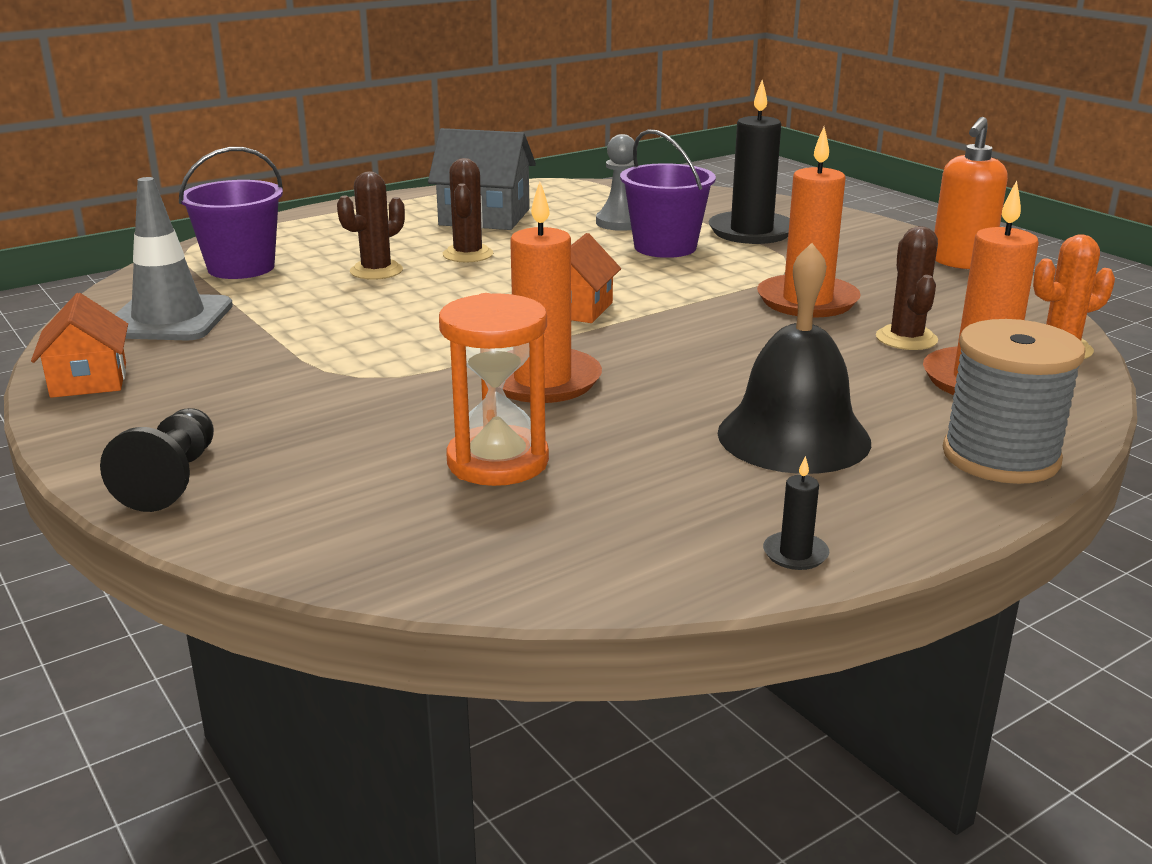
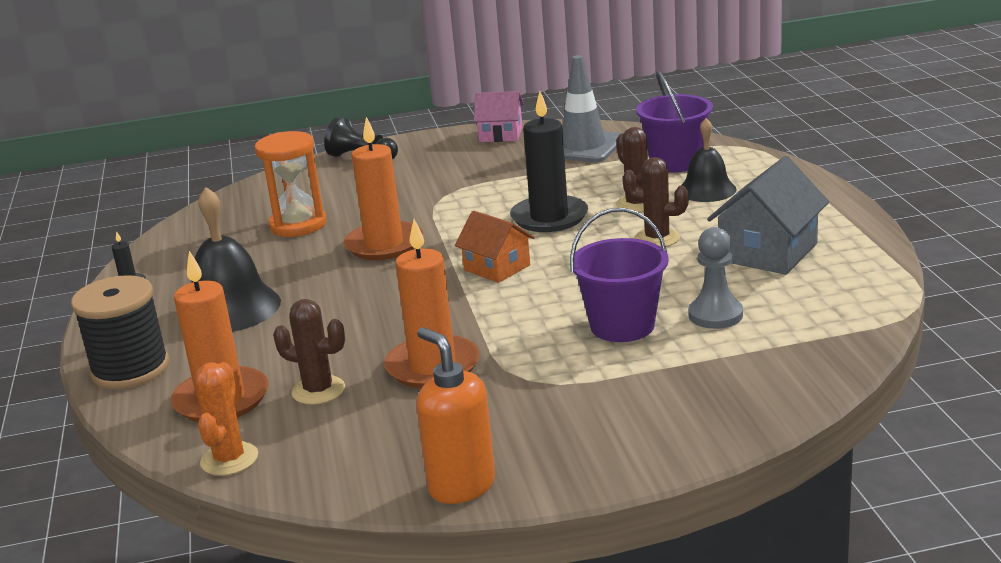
camera: 115 degrees right, 0 degrees up
orange house [31,293,128,398] -> pink house [474,91,524,142]
black candle [708,80,790,244] -> black candle moved to [510,91,588,232]
grey spool [943,319,1086,484] -> black spool [71,275,169,389]
none -> black bell [682,118,737,202]

